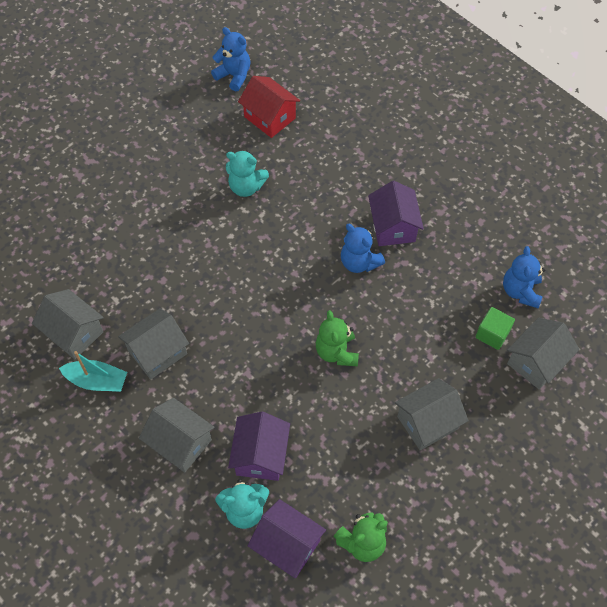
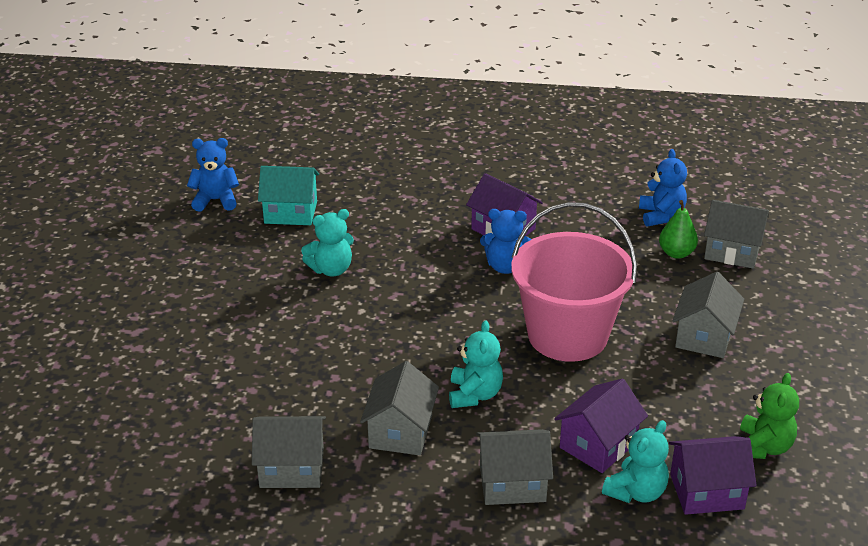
camera: 40 degrees left, 25 degrees down
turquoise boat [59,351,127,392] -> none
purple house [228,412,290,481] -> purple house turned 75 degrees clockwise [554,379,648,473]
red house [238,76,300,138] -> turquoise house [258,166,319,225]
green teddy bear [316,310,359,366] -> pink bucket [511,202,637,362]
green cube [476,307,515,350] -> green pear [659,200,698,259]
blue teddy bear [503,246,546,308] -> blue teddy bear turned 150 degrees counterclockwise [639,149,687,227]
grey house [507,317,580,390] -> grey house turned 75 degrees counterclockwise [704,200,769,269]
none -> turquoise teddy bear [449,320,503,408]

